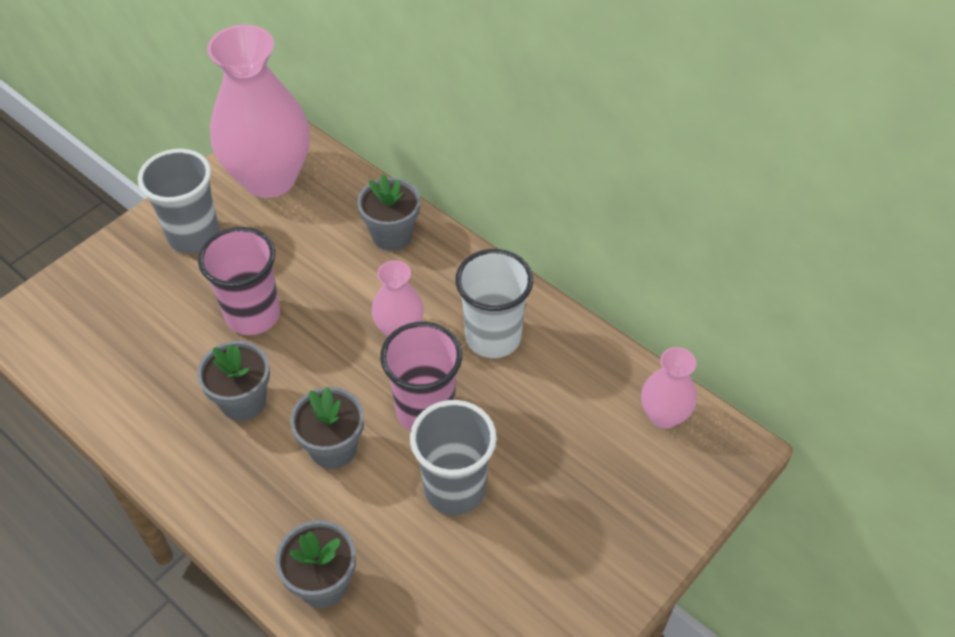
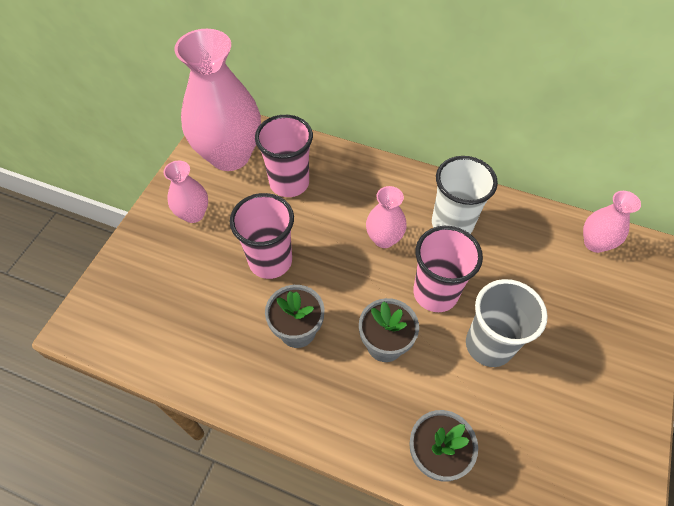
camera: 20 degrees left, 5 degrees up
grey cup [138,149,220,254] -> pink vase [163,161,208,223]
grey flower pot [357,174,421,251] -> none
none -> pink cup [255,115,313,197]

